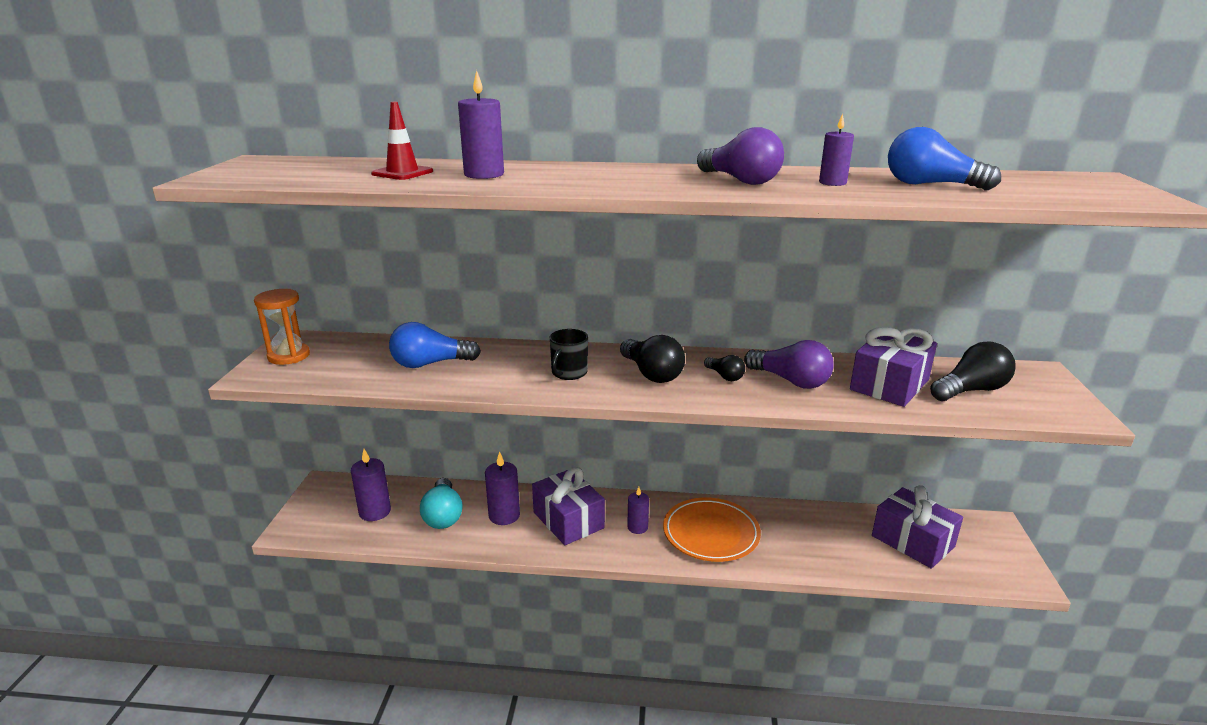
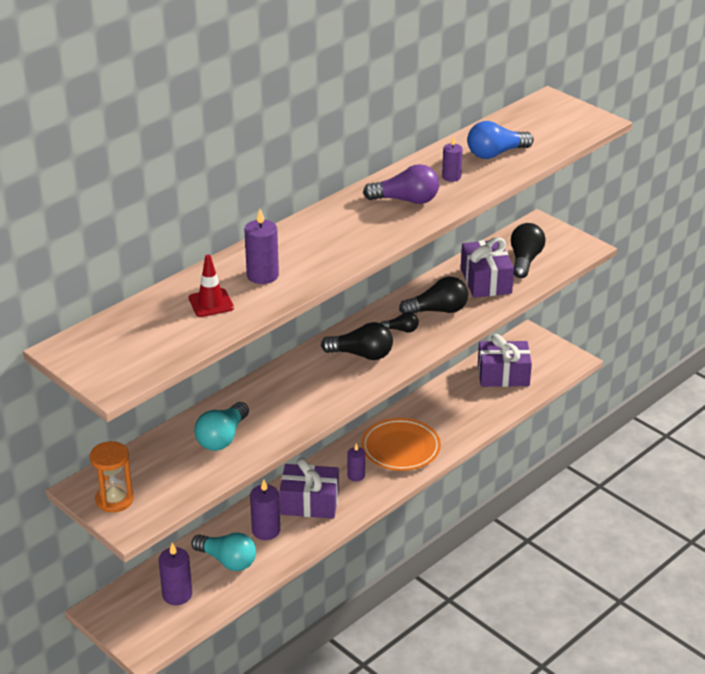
camera: 50 degrees left, 10 degrees up
blue light bulb [389,322,481,368] -> turquoise light bulb [194,402,249,451]
black mug [550,329,588,380] -> none
purple light bulb [744,340,834,389] -> black light bulb [399,277,468,314]

